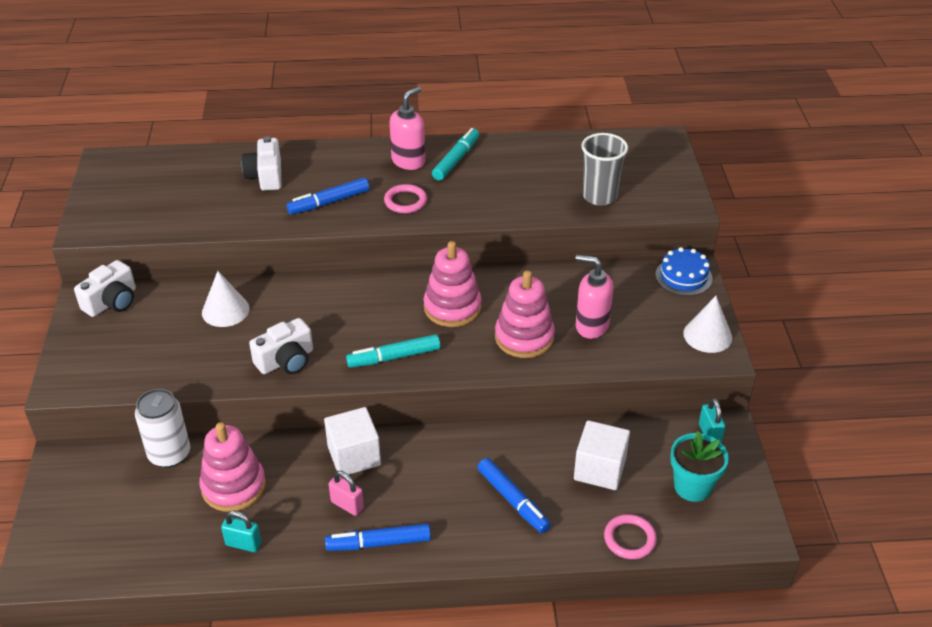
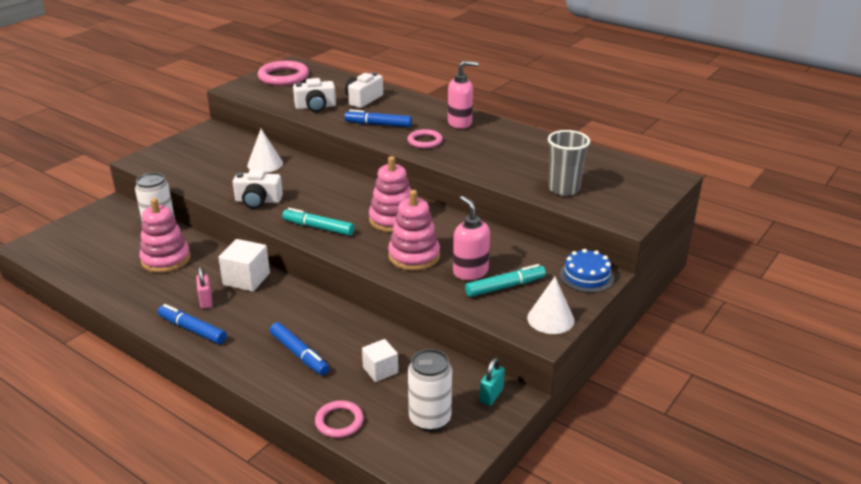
camera: 40 degrees right, 10 degrees down
white camera [74,260,136,317] -> white camera moved to [293,78,336,112]
turquoise padlock [221,511,261,552] -> none
turquoise marker [432,128,479,181] -> turquoise marker moved to [465,264,546,297]
blue marker [477,458,551,533] -> blue marker turned 45 degrees counterclockwise [270,322,329,375]
white cube [574,420,630,490] -> white cube [362,339,398,382], size x0.66
turquoise flower pot [670,431,729,502] -> white can [408,349,452,432]
none -> pink ring [258,61,309,86]

